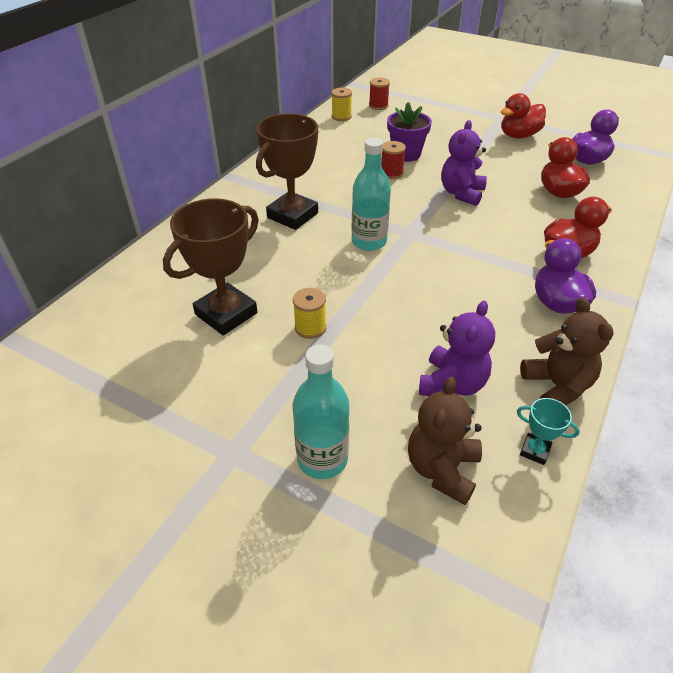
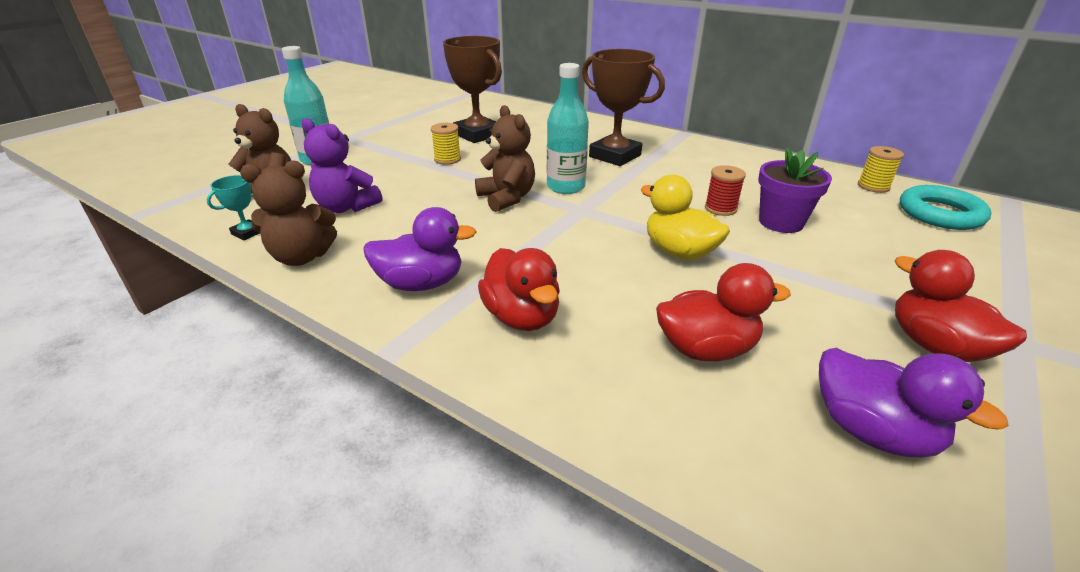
camera: 95 degrees right, 10 degrees down
red spool [369,78,390,110] -> turquoise ring [900,185,991,230]
purple teddy bear [441,120,487,206] -> yellow duck [640,174,730,260]
none -> brown teddy bear [475,105,535,212]

